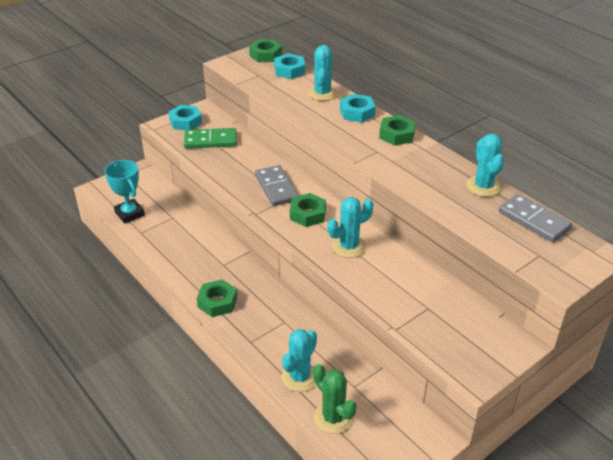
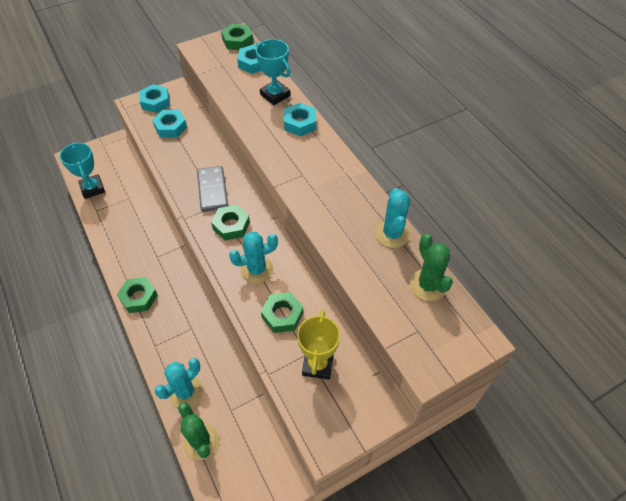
camera: 10 degrees right, 15 degrees up
green domino [184,128,237,149] -> turquoise nut [152,110,187,138]
turquoise cactus [308,45,337,101] -> turquoise trophy [256,39,291,105]
green nut [379,115,416,146] -> green nut moved to [261,292,303,333]
grey domino [499,194,572,242] -> green cactus [410,234,453,301]
none -> yellow trophy [297,310,340,380]

